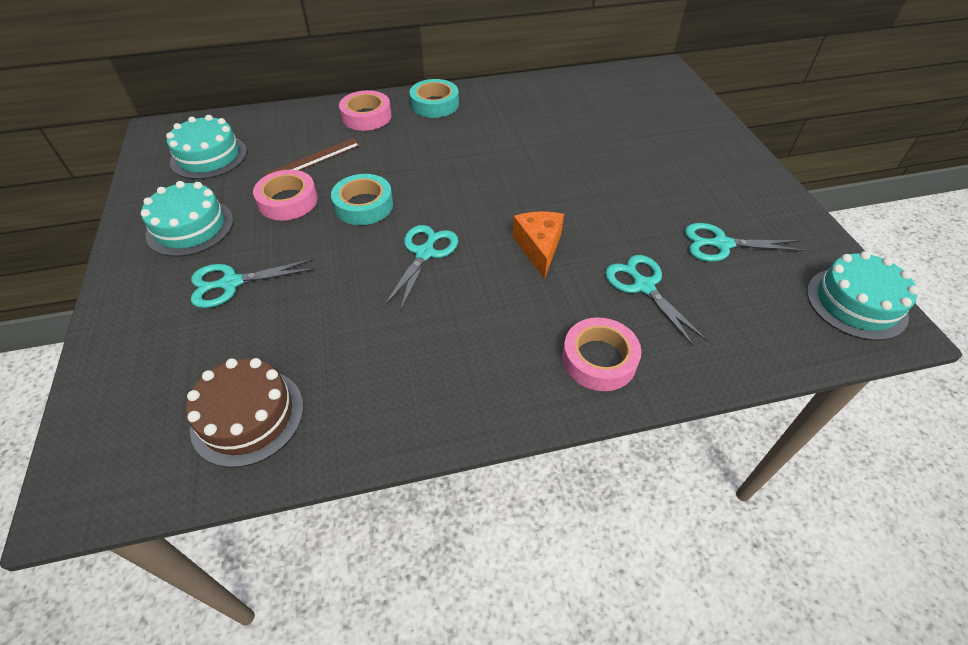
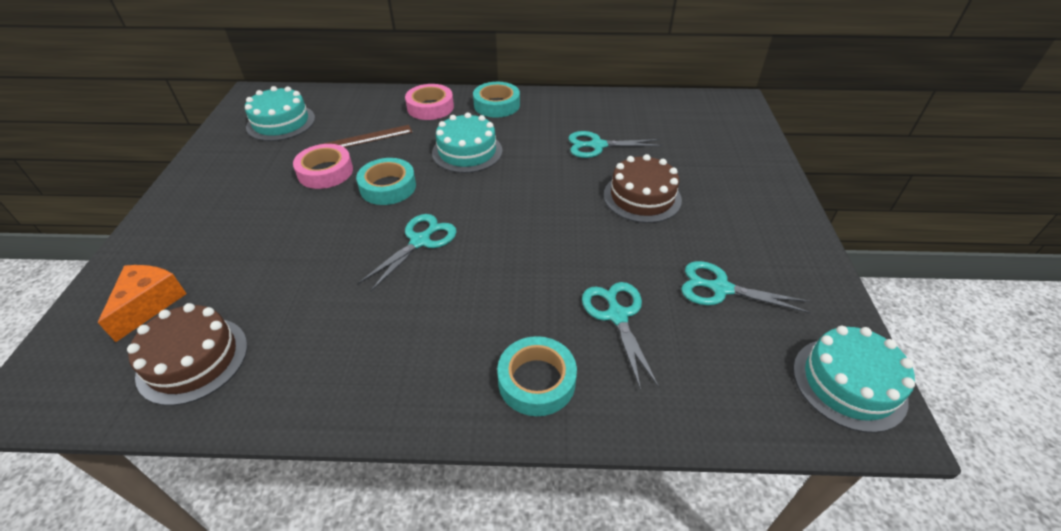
camera: 15 degrees right, 5 degrees down
turquoise cake [141,181,233,257] -> turquoise cake moved to [432,112,502,173]
turquoise scissors [191,259,315,308] -> turquoise scissors moved to [568,131,662,158]
orange cheese [513,211,564,280] -> orange cheese moved to [98,265,186,342]
pink tape [562,318,641,391] -> turquoise tape [497,336,577,416]
none -> brown cake [604,154,682,223]

